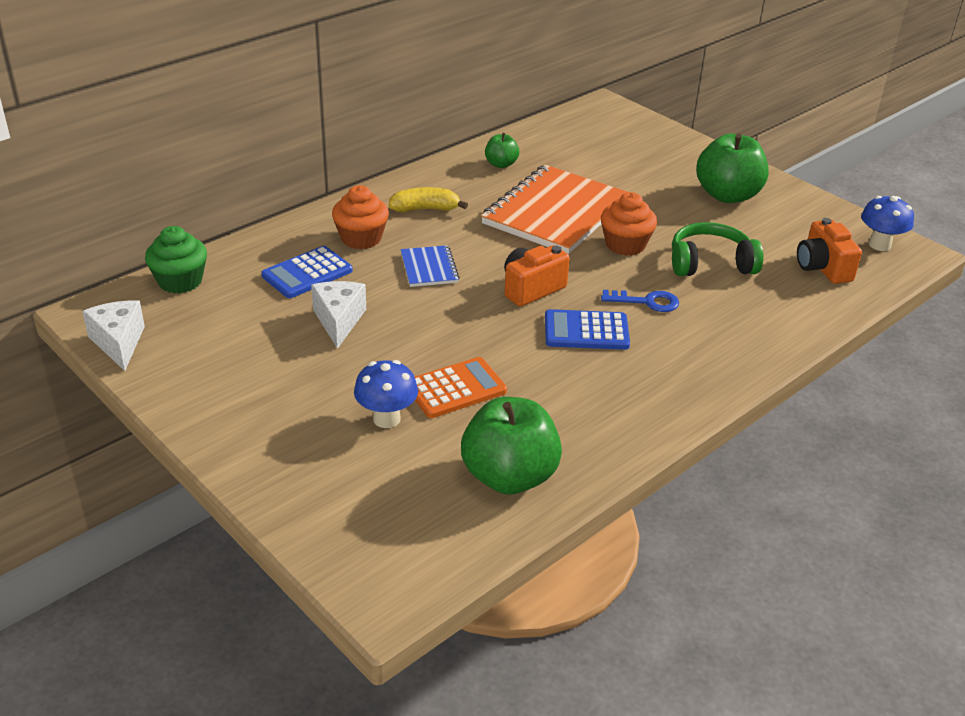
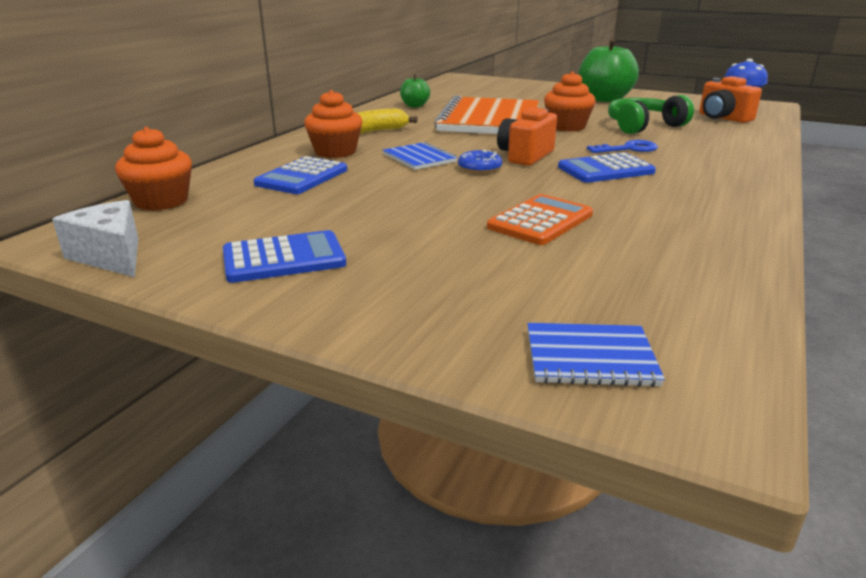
camera: 20 degrees left, 10 degrees down
green cupcake [145,226,207,294] -> orange cupcake [115,127,192,211]
white cheese [311,281,366,349] -> none
blue mushroom [354,360,418,428] -> none
green apple [461,397,562,495] -> none
none -> blue calculator [223,230,346,283]
none -> blue donut [458,149,502,173]
none -> blue notebook [527,323,665,387]

